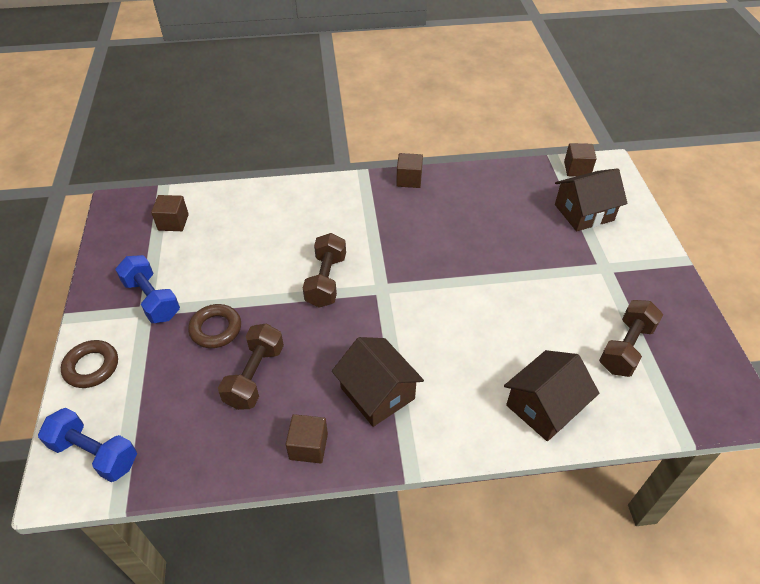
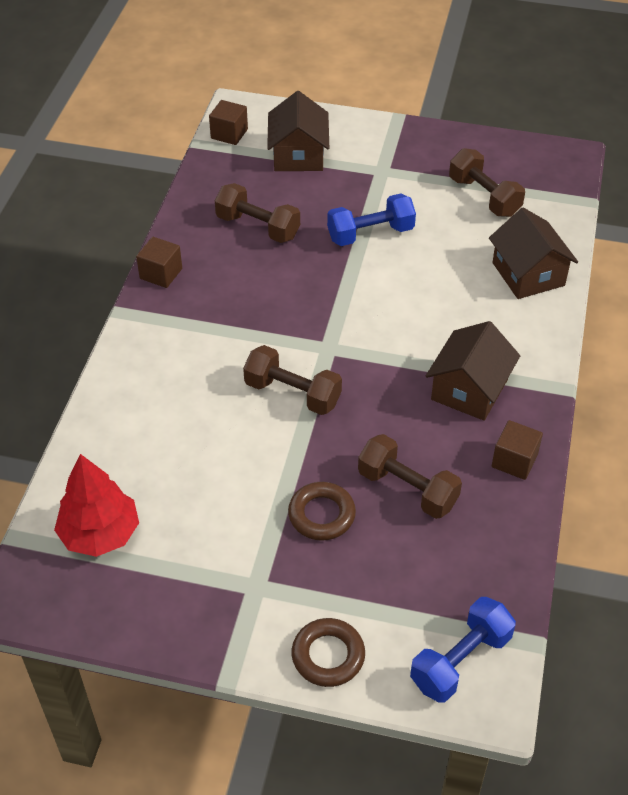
camera: 70 degrees left, 0 degrees up
blue dumbbell [115,255,180,323] -> blue dumbbell moved to [327,193,416,246]
brown cube [151,195,189,231] -> red tree [54,454,139,557]
brown house [332,337,424,427] -> brown house turned 45 degrees counterclockwise [426,321,520,421]
none -> brown dumbbell [215,183,300,243]

